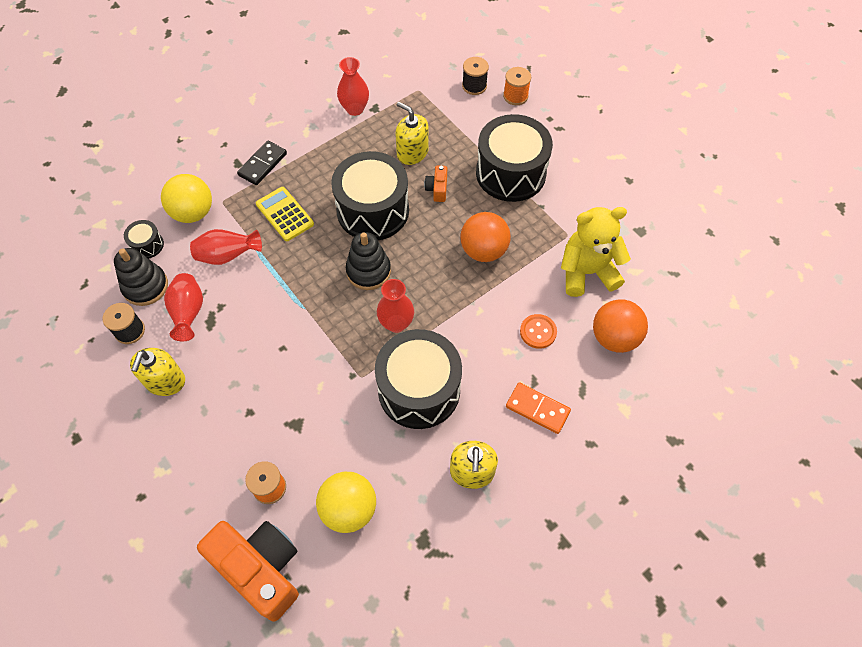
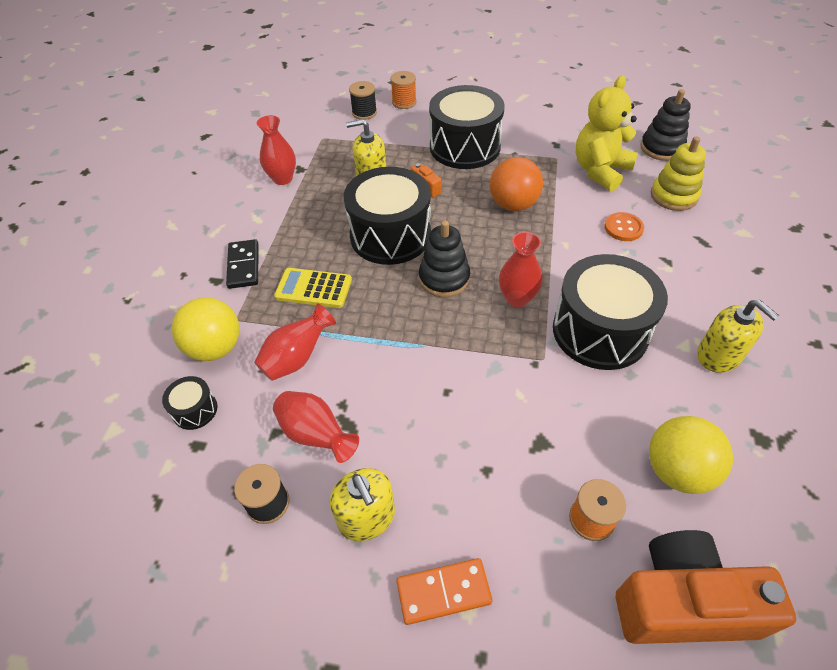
camera: 40 degrees left, 10 degrees down
black stacking toy [114,248,168,306] -> black stacking toy moved to [640,89,691,161]
orange domino [506,382,571,434] -> orange domino moved to [396,558,493,625]
orange ball [593,299,648,353] -> yellow stacking toy [651,137,706,211]

